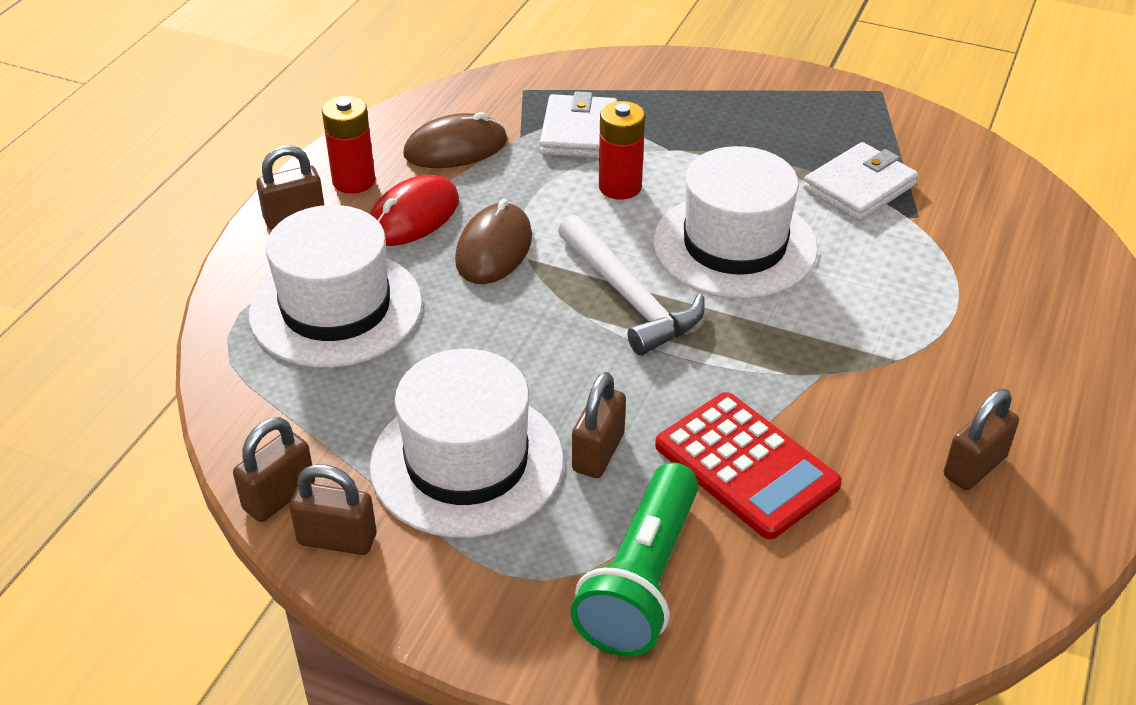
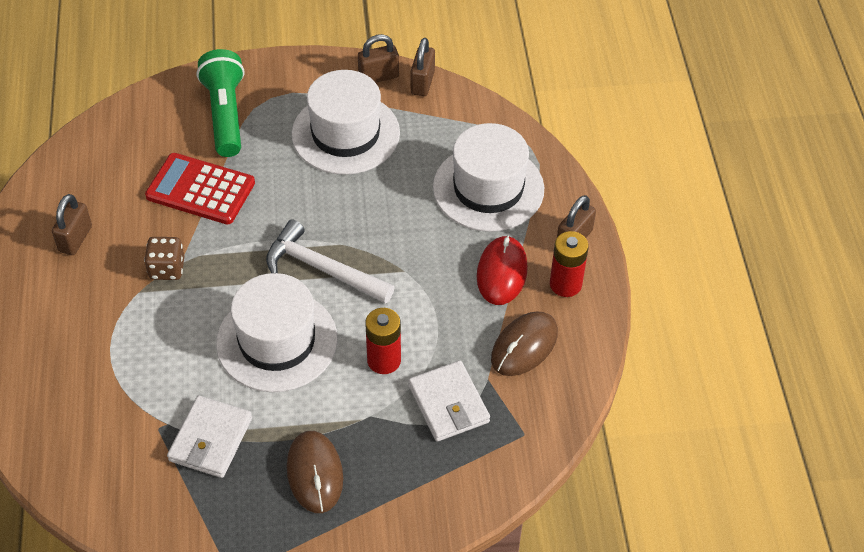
camera: 150 degrees right, 10 degrees up
brown mouse [455,199,532,284] -> brown mouse moved to [287,431,343,513]
brown padlock [572,372,626,478] -> none
none -> brown dice [144,237,185,280]

